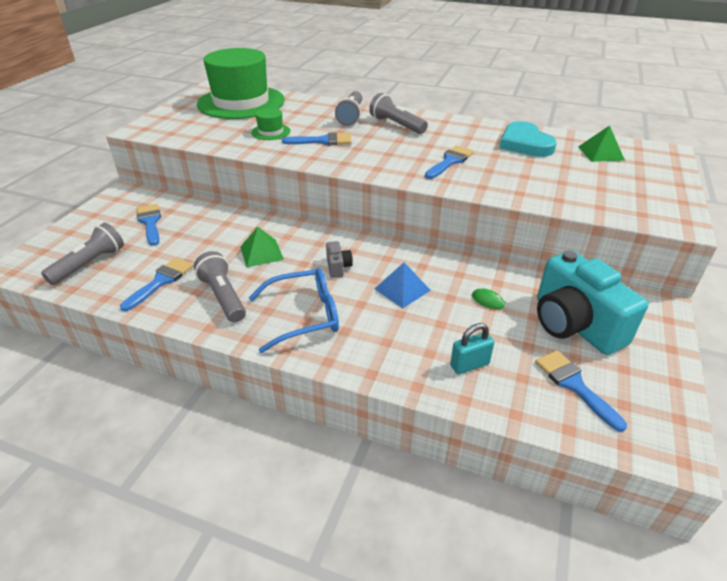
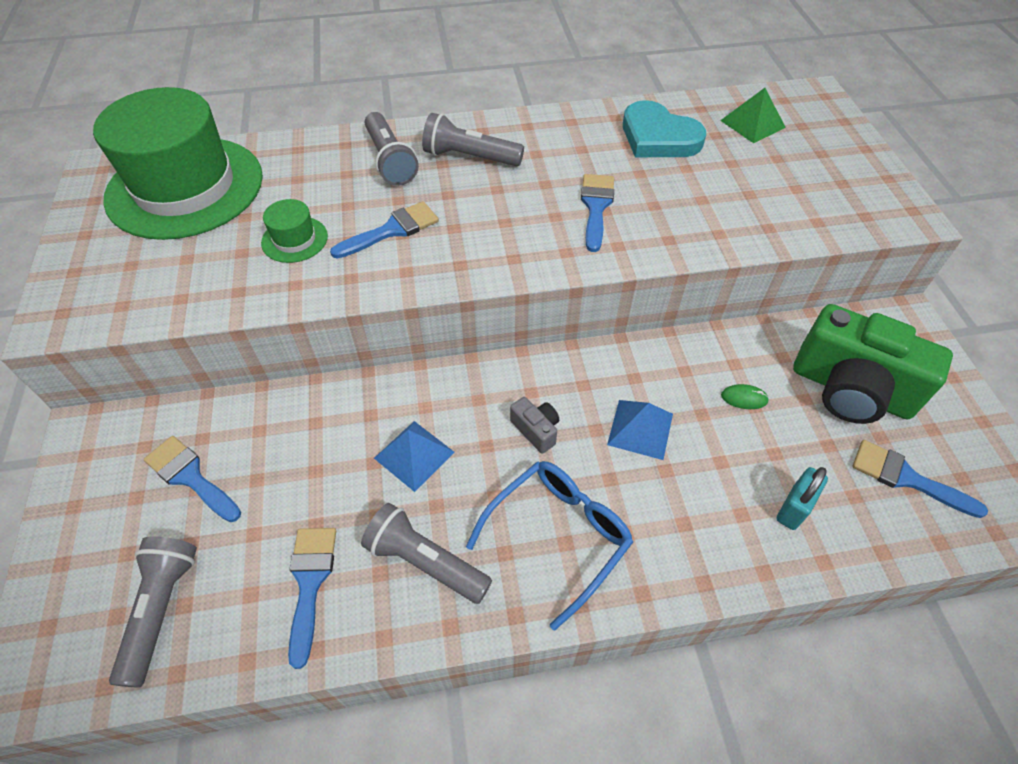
camera: 30 degrees left, 15 degrees up
green pyramid [240,227,284,267] -> blue pyramid [374,421,455,492]
turquoise camera [537,250,649,355] -> green camera [793,304,953,424]

